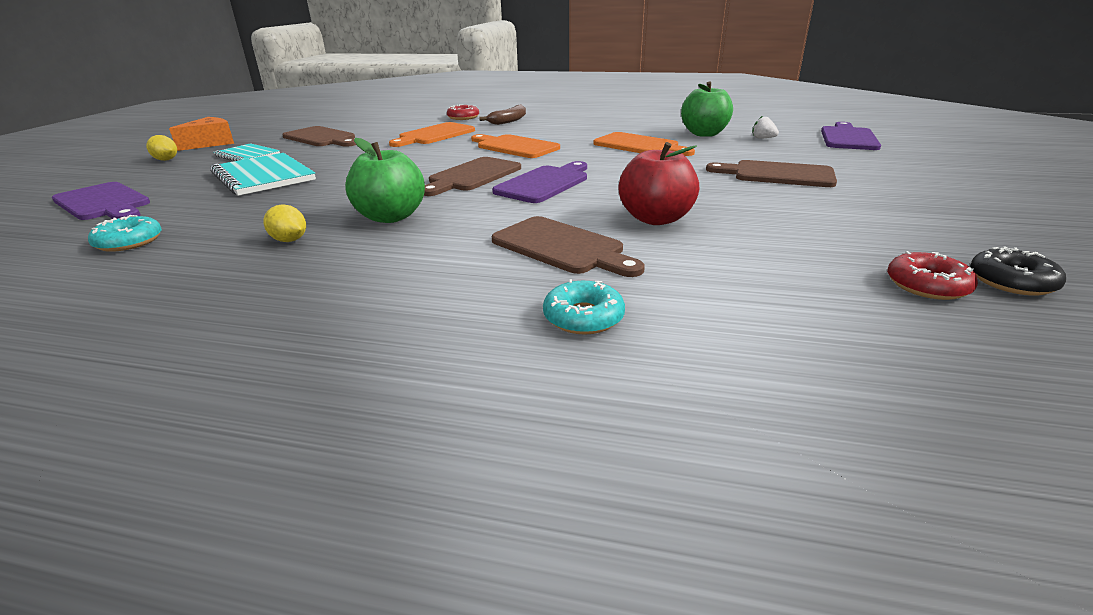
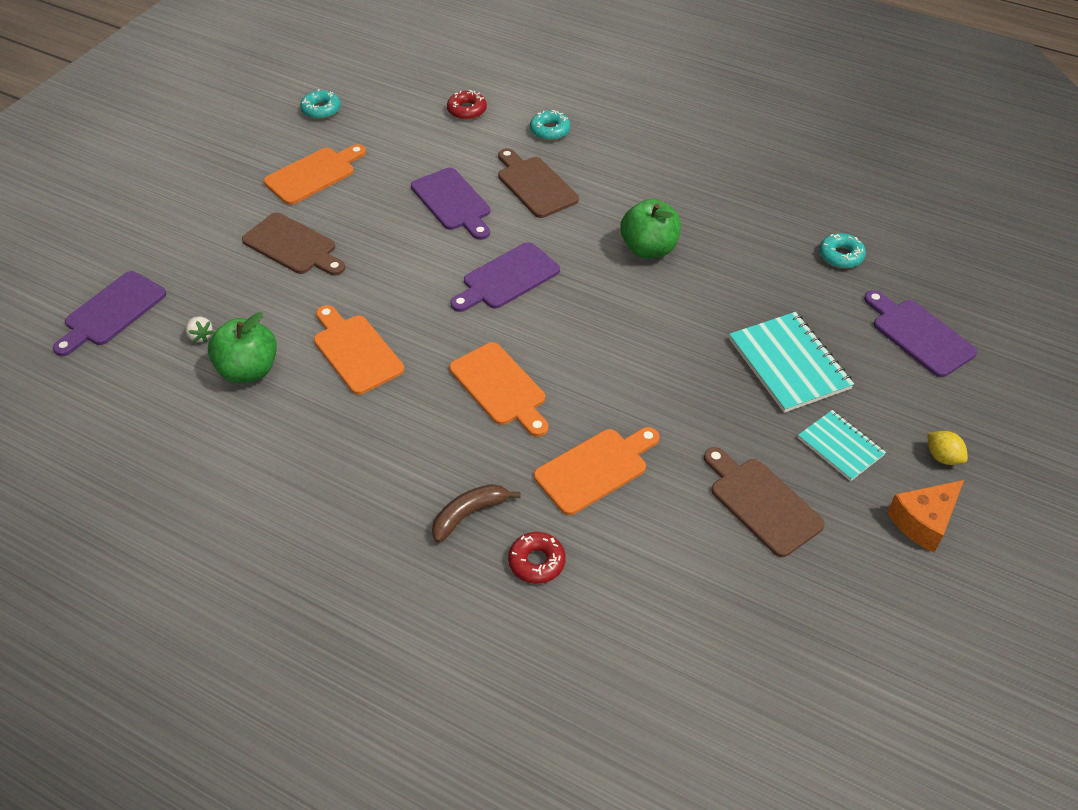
camera: 165 degrees left, 20 degrees up
yellow lemon [263,204,306,242] -> none
brown cutting board [424,157,521,196] -> none
red apple [619,142,699,225] -> purple cutting board [411,168,490,240]
red donut [887,251,978,300] -> red donut moved to [447,90,487,120]
black donut [970,246,1066,296] -> turquoise donut [300,89,341,119]
none -> orange cutting board [264,144,366,205]

